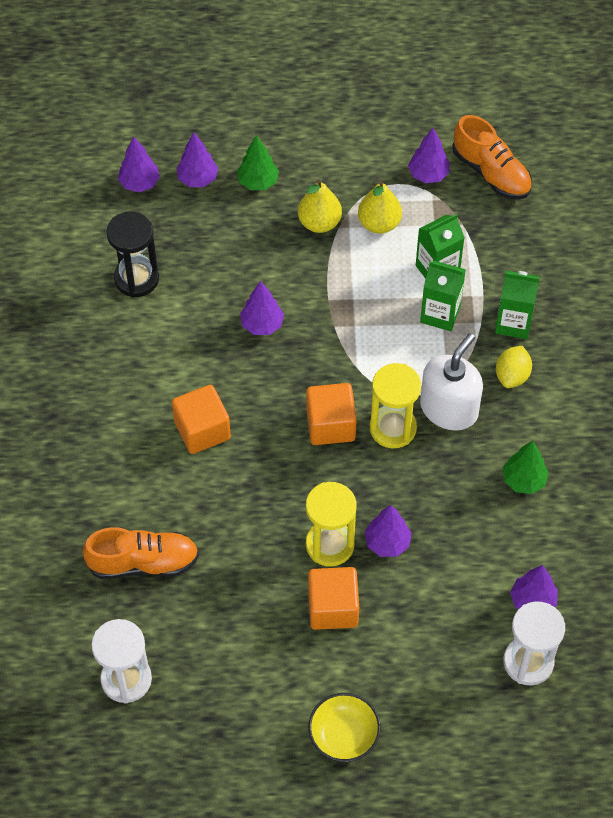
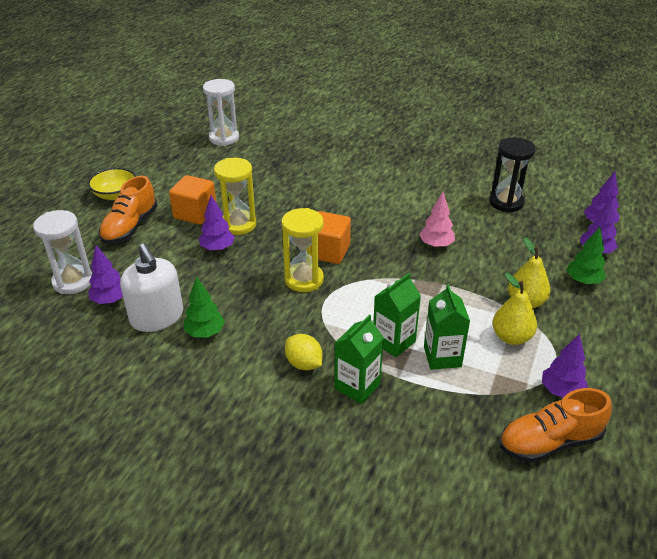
camera: 115 degrees right, 20 degrees down
orange shoe [82,527,199,579] -> orange shoe moved to [99,176,157,244]
orange cube [172,385,231,454] -> none
purple tree [240,281,284,335] -> pink tree [419,192,455,248]
white soap dispenser [420,333,483,431] -> white soap dispenser moved to [120,244,183,332]

